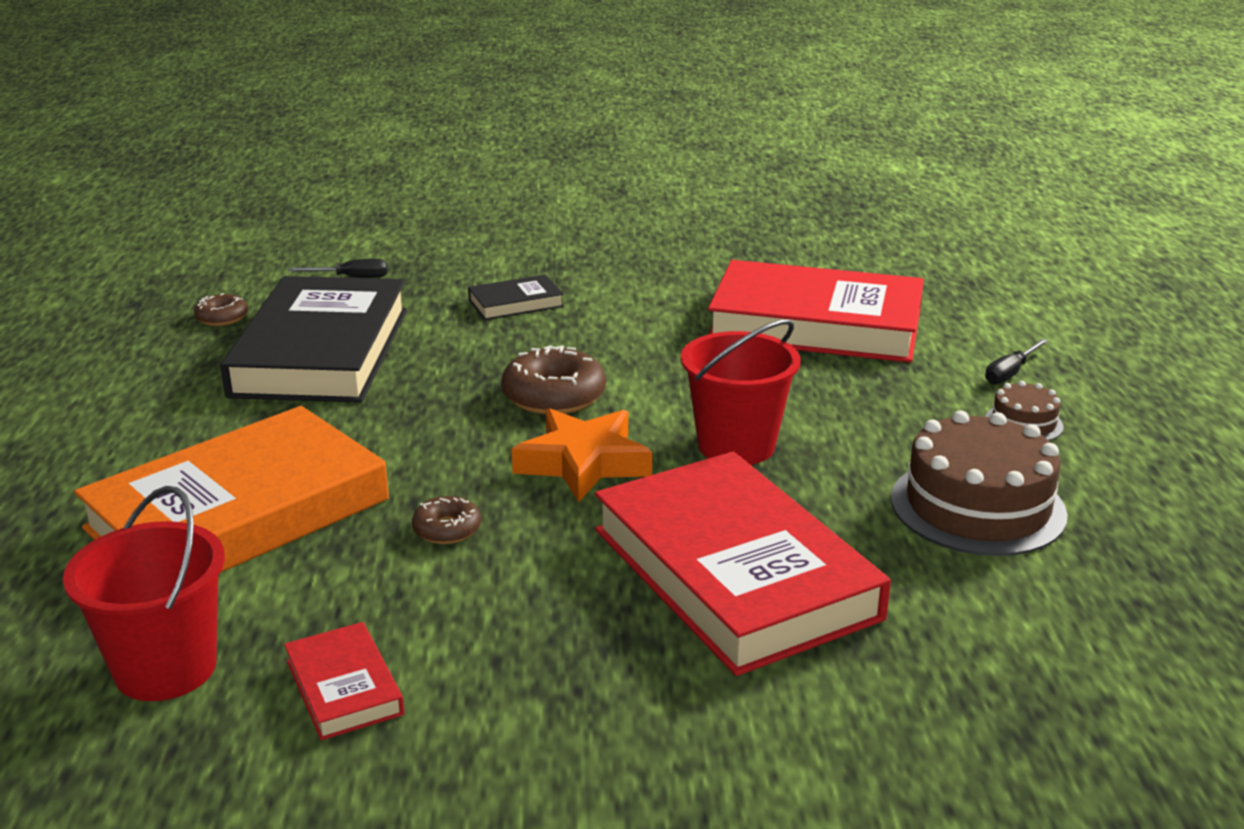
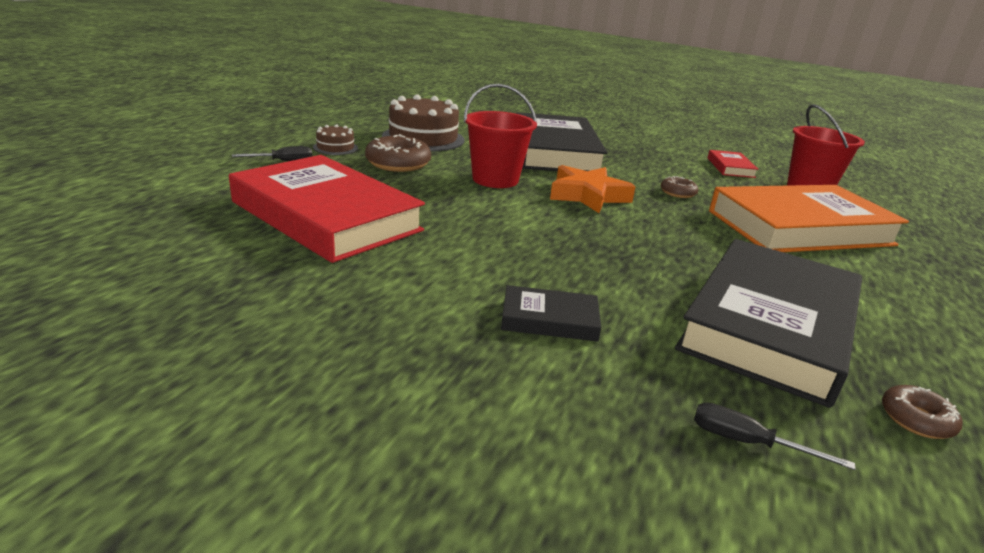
camera: 155 degrees left, 0 degrees up
brown donut [501,345,606,415] -> brown donut moved to [365,134,431,172]
red book [595,452,891,676] -> black book [516,112,608,171]

